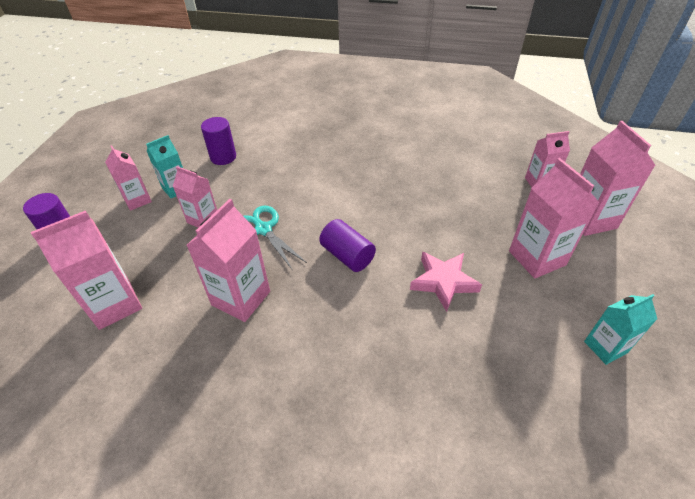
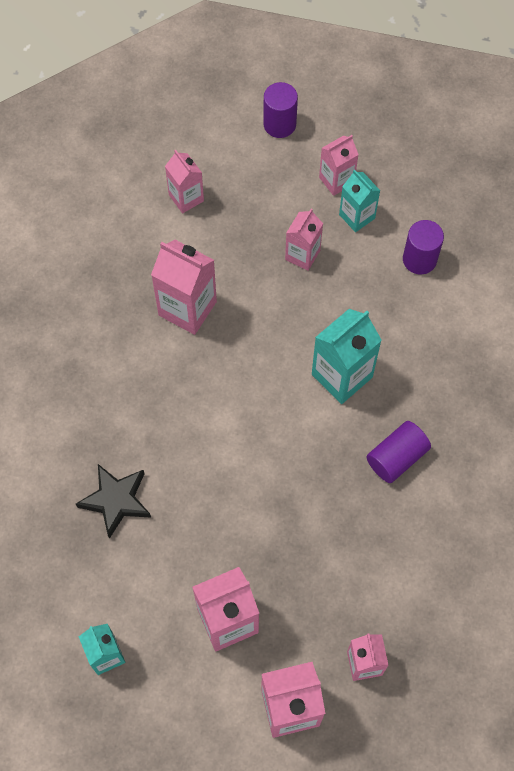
camera: 90 degrees right, 20 degrees up
pink carton [31,210,142,330] -> pink carton [165,150,204,213], size x0.62
turquoise scissors [244,205,307,269] -> none
purple cylinder [319,219,376,272] -> purple cylinder moved to [367,421,431,483]
pink star [410,252,482,312] -> none
none -> black star [76,464,151,539]
none -> turquoise carton [312,309,382,404]

